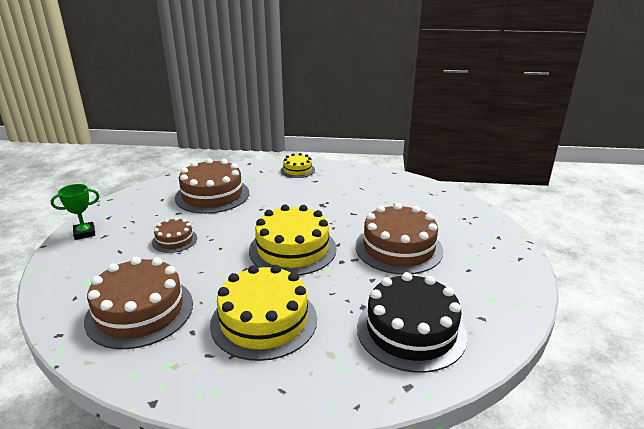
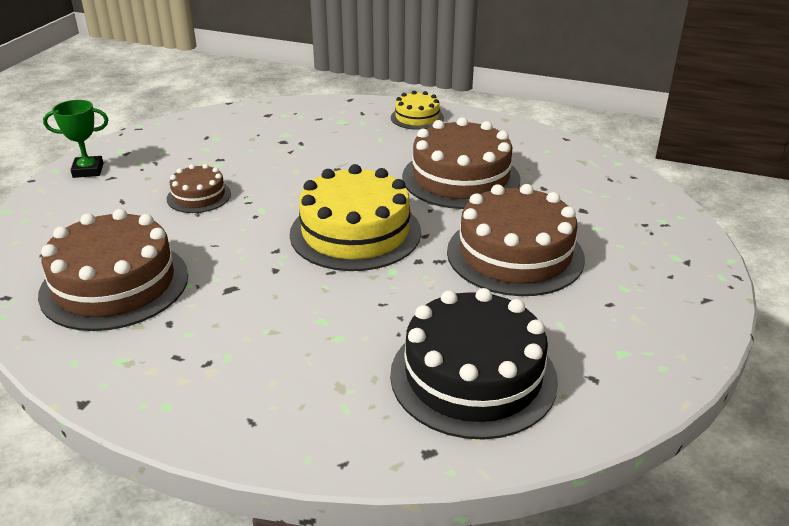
camera: 15 degrees right, 5 degrees up
brown cake [175,158,249,214] -> brown cake moved to [402,117,520,209]
yellow cake [210,265,317,361] -> none

